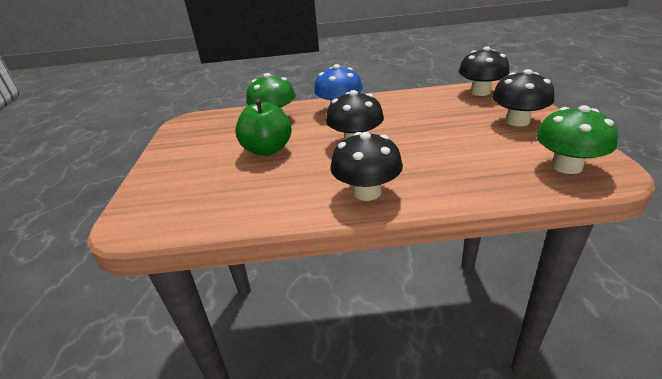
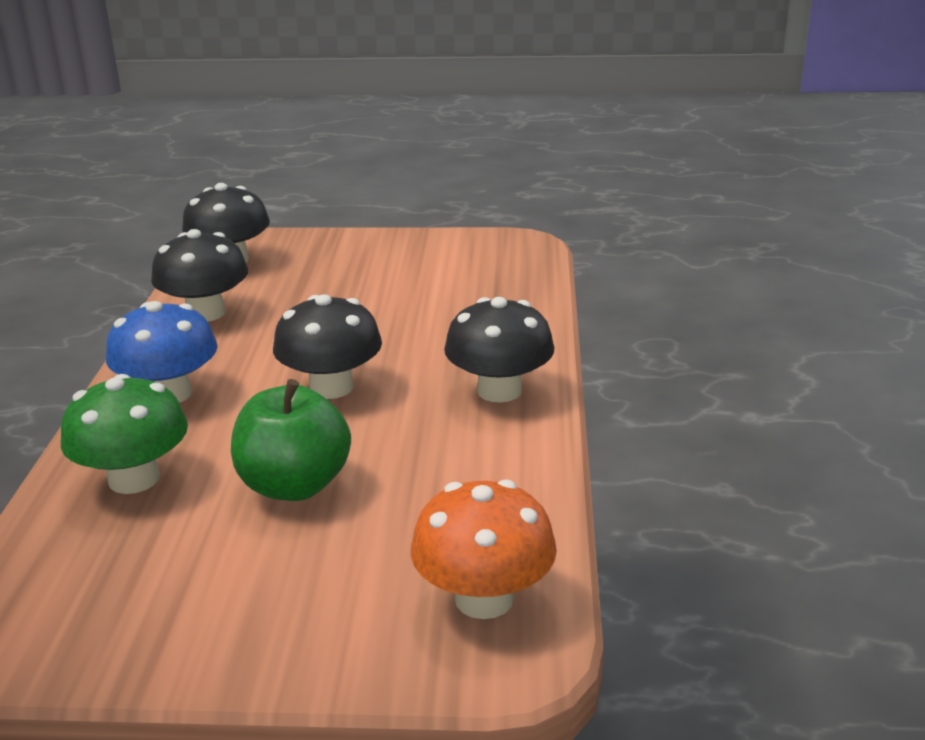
camera: 85 degrees left, 5 degrees down
black mushroom [492,69,554,127] -> black mushroom moved to [151,229,248,322]
green mushroom [536,105,618,174] -> none
none -> orange mushroom [411,479,557,619]

